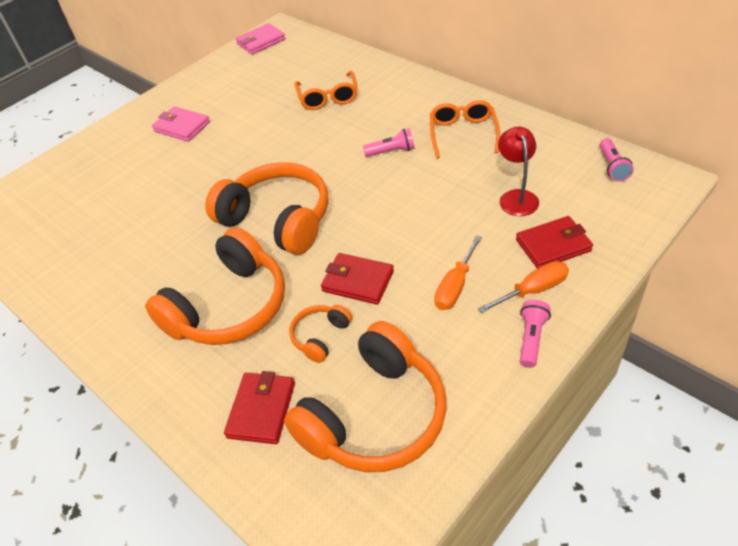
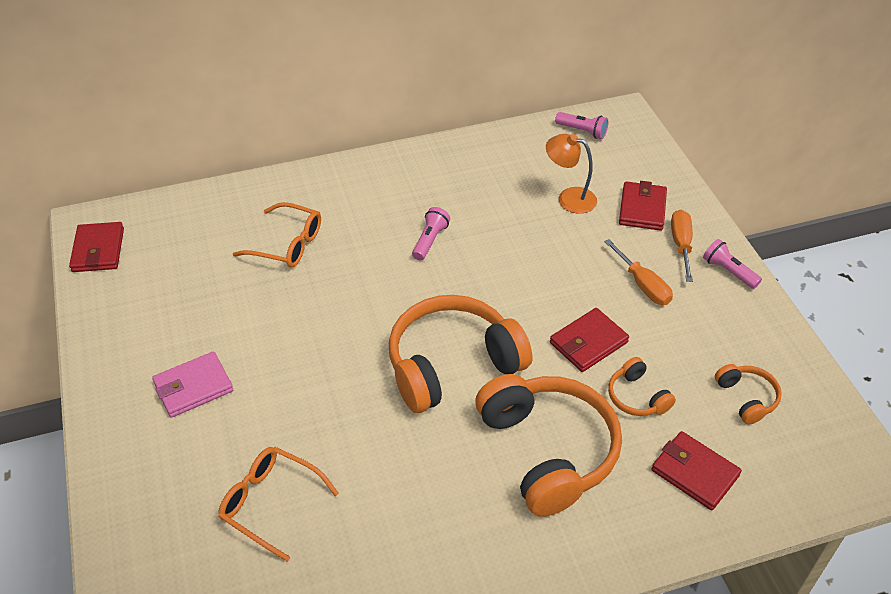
camera: 65 degrees left, 0 degrees up
pink wallet [236,23,286,55] -> red wallet [69,222,124,272]
orange headphones [284,321,447,472] -> orange headphones [715,364,782,425], size x0.46
orange glasses [430,100,500,159] -> orange glasses moved to [218,447,339,562]
red lamp [498,127,539,216] -> orange lamp [546,134,597,214]

